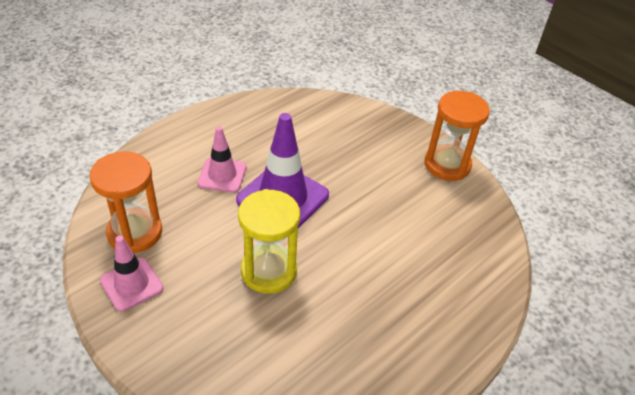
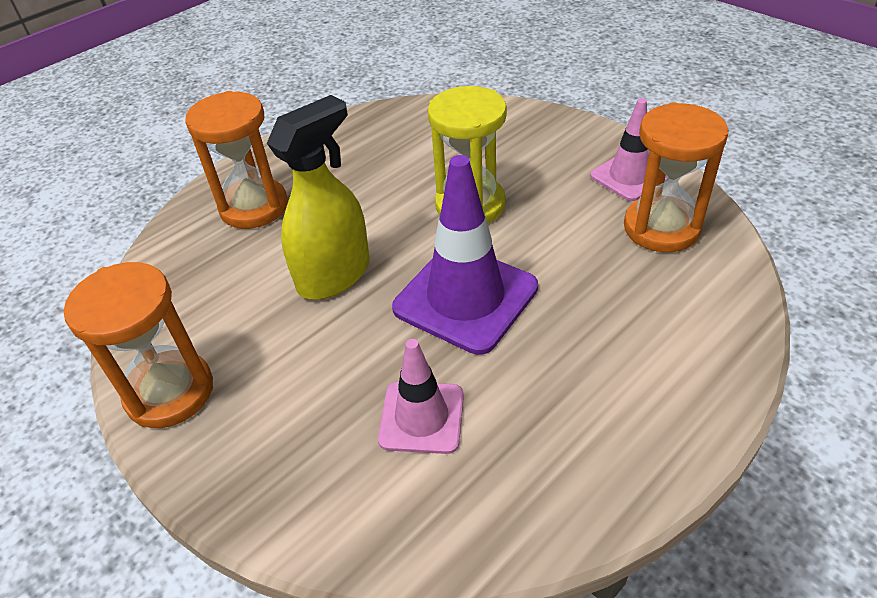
camera: 175 degrees left, 0 degrees up
pink traffic cone [197,126,247,193] -> pink traffic cone moved to [378,339,464,454]
none -> orange hourglass [185,91,288,229]
none -> yellow spray bottle [267,95,370,300]

